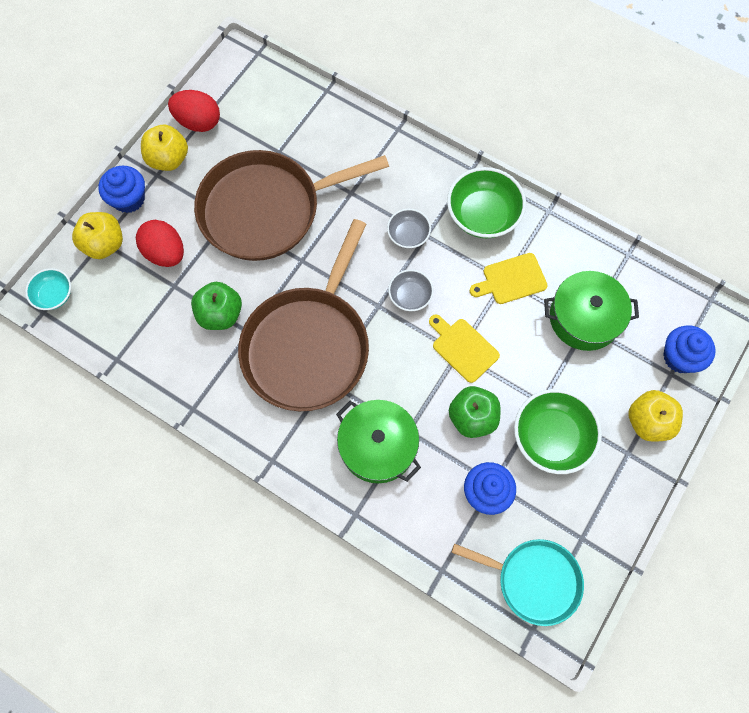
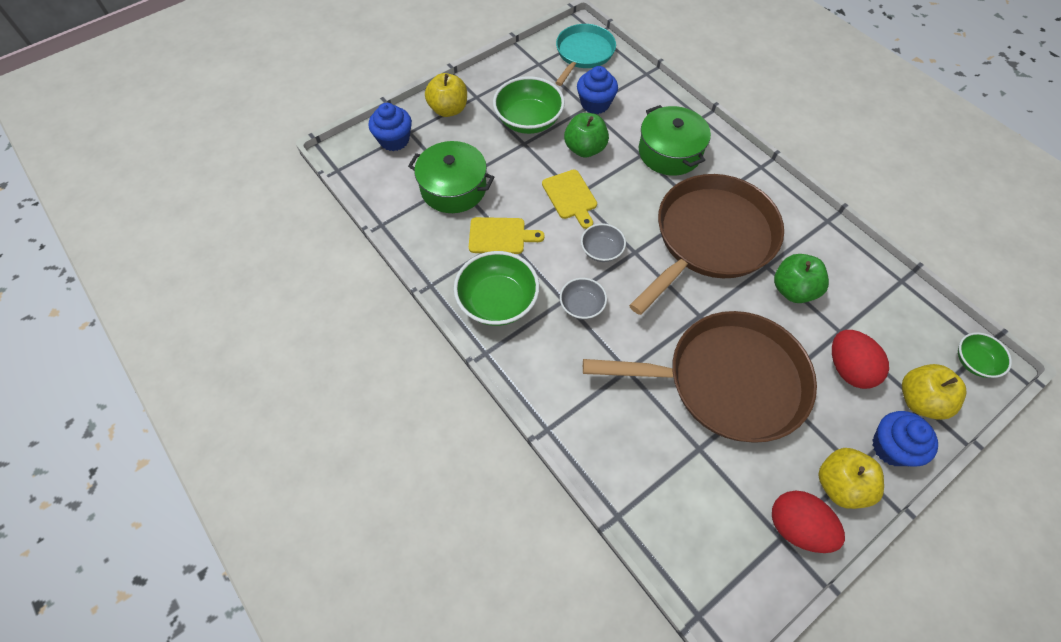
camera: 160 degrees left, 10 degrees down
turquoise bowl [25,268,71,310] -> green bowl [958,332,1012,378]
turquoise pan [451,539,584,626] -> turquoise pan turned 75 degrees clockwise [556,24,616,86]

